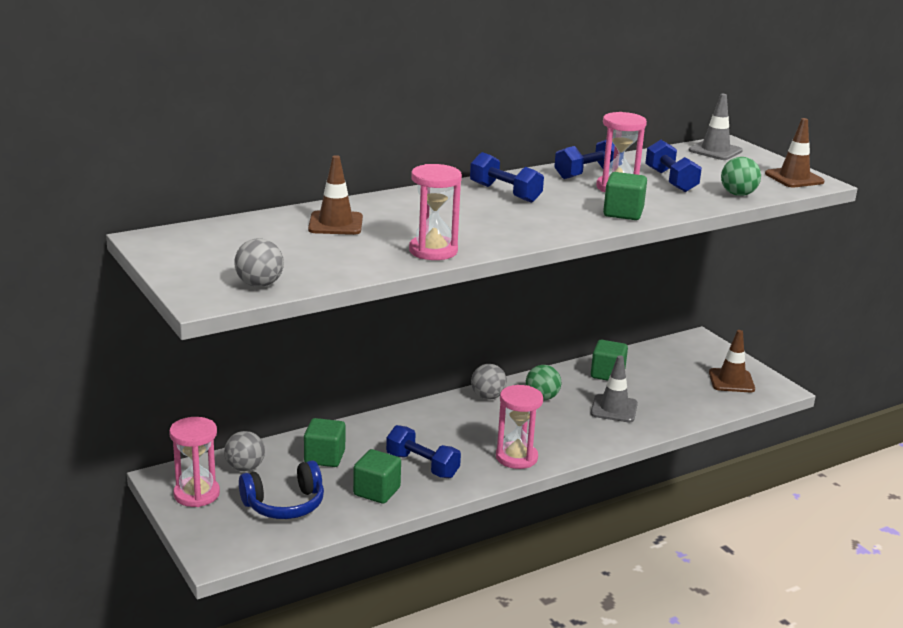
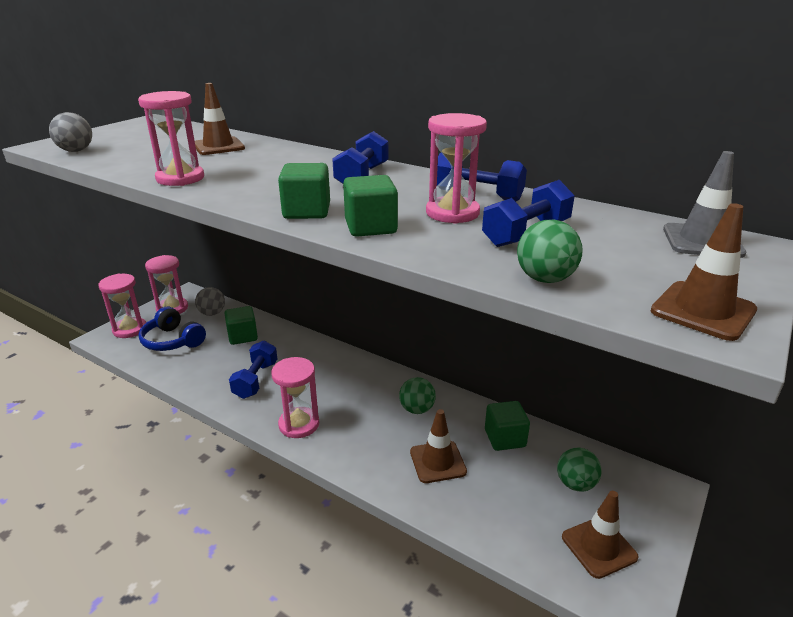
camera: 65 degrees right, 5 degrees up
green cube [353,449,401,504] -> green cube moved to [278,163,330,219]
grey ball [471,364,507,400] -> none
grey traffic cone [591,355,638,422] -> brown traffic cone [410,409,467,483]
none -> pink hourglass [98,274,146,338]
none -> green ball [557,448,602,492]

